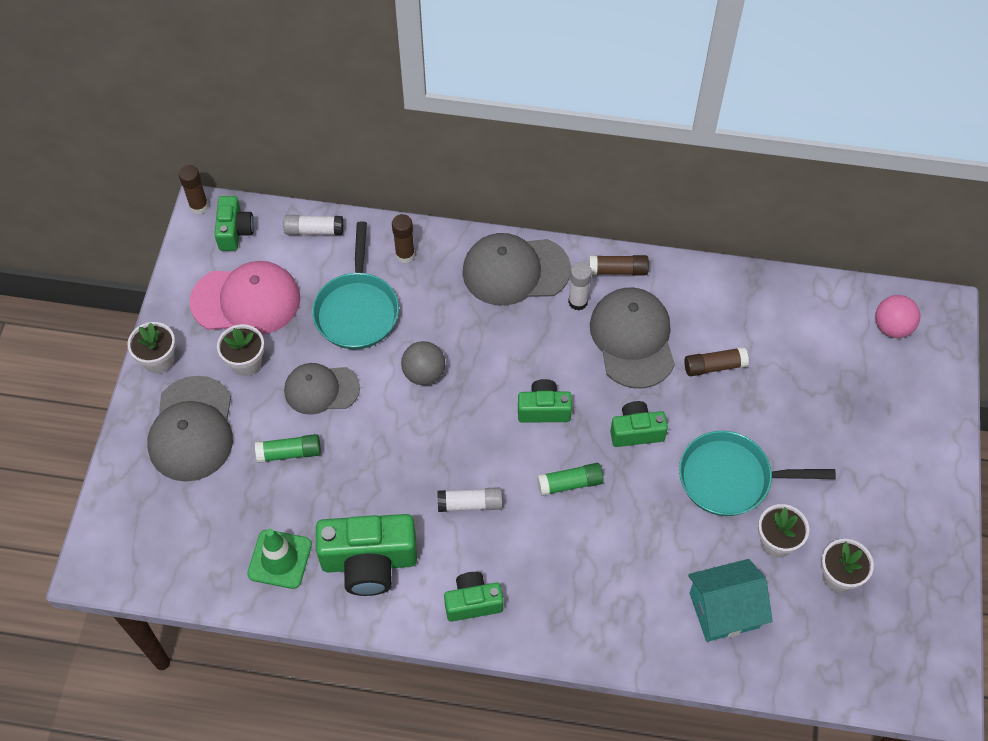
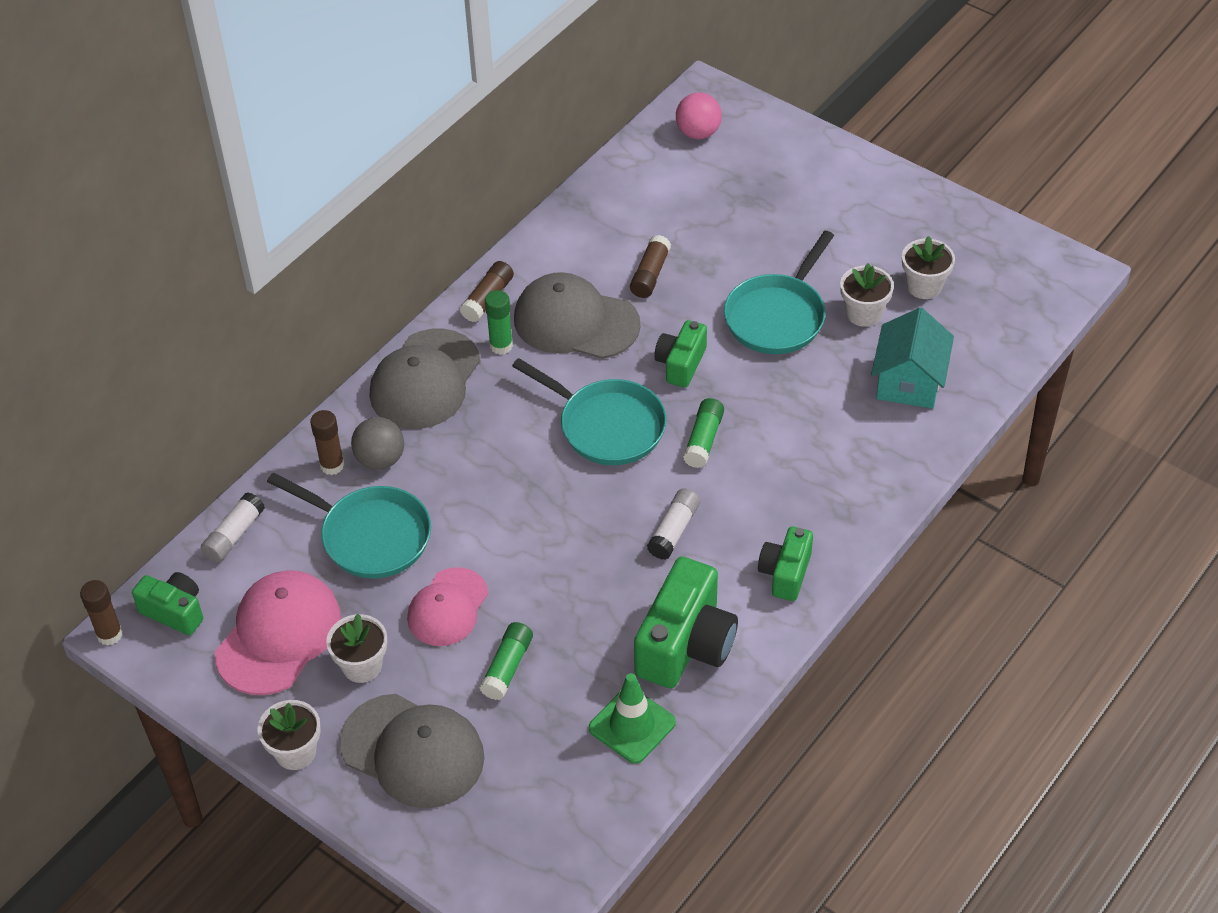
camera: 60 degrees left, 10 degrees down
grey cap [284,363,360,415] -> pink cap [407,567,488,646]
grey ball [401,341,445,385] -> grey ball moved to [351,417,404,470]
green camera [518,379,572,423] -> turquoise pan [512,358,667,465]
white glue stick [568,262,592,311] -> green glue stick [485,290,513,355]

